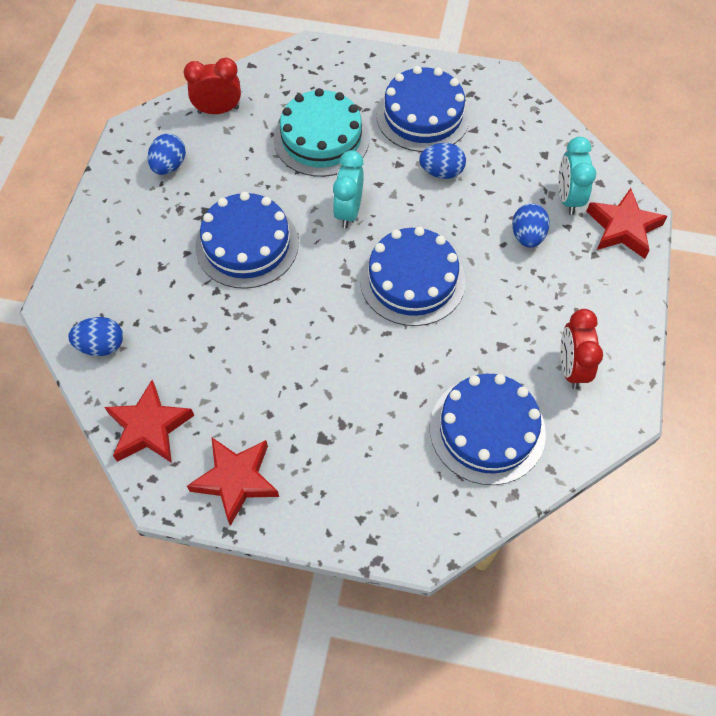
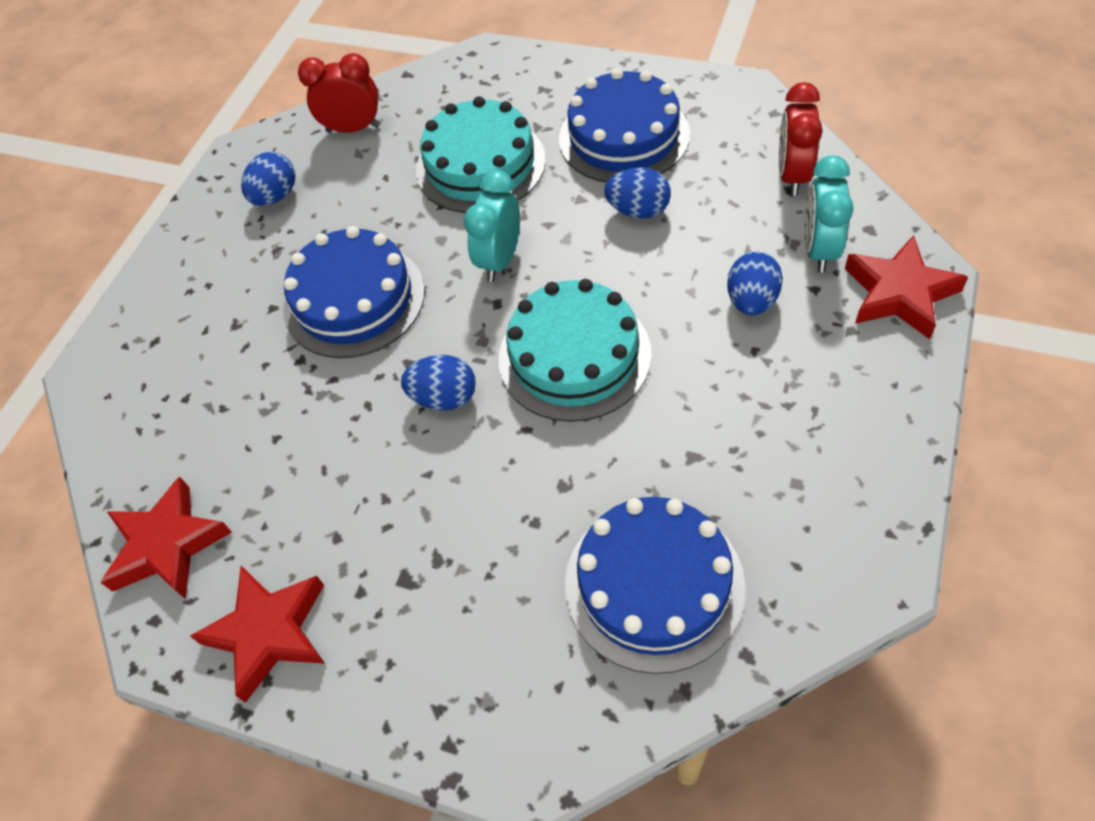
camera: 15 degrees right, 5 degrees down
blue egg [68,317,123,356] -> blue egg moved to [401,355,476,410]
blue cake [360,227,465,326] -> turquoise cake [499,279,652,422]
red clock [560,309,603,389] -> red clock moved to [779,82,823,196]

